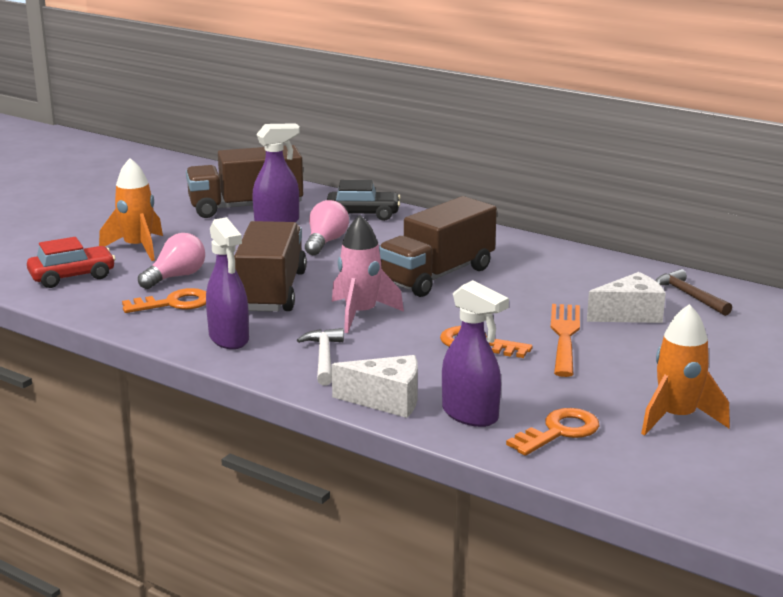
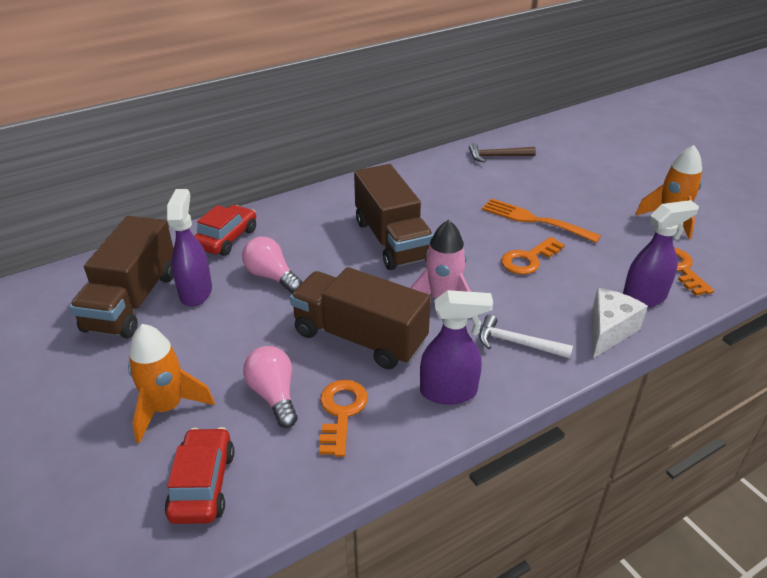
camera: 65 degrees left, 15 degrees up
black car [327,180,401,221] -> red car [194,205,256,256]
white cheese [587,272,666,323] -> none

